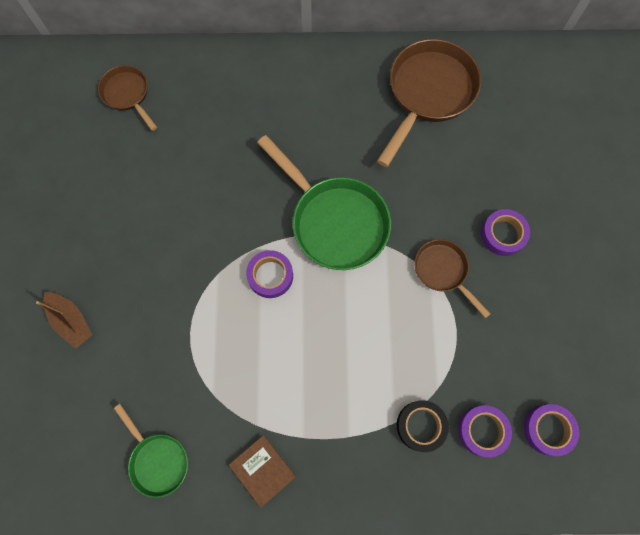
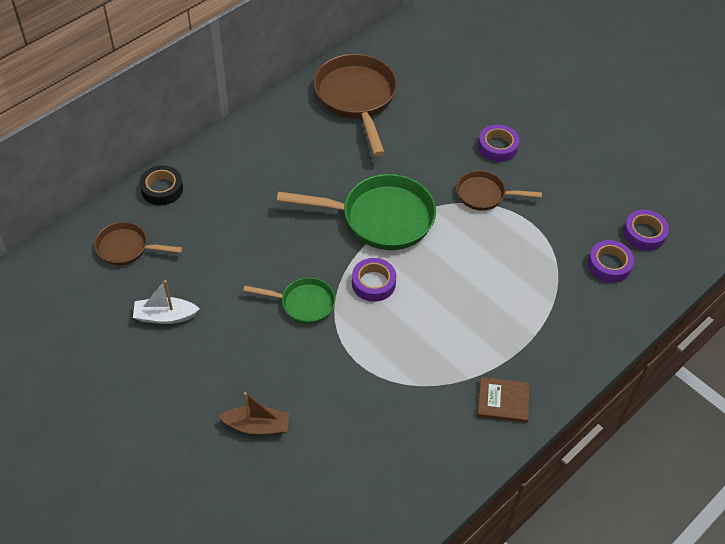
camera: 45 degrees left, 20 degrees down
green pan [114,404,188,498] -> green pan moved to [243,278,335,324]
black tape [397,400,449,452] -> black tape moved to [140,165,183,205]
none -> white boat [133,280,200,324]

